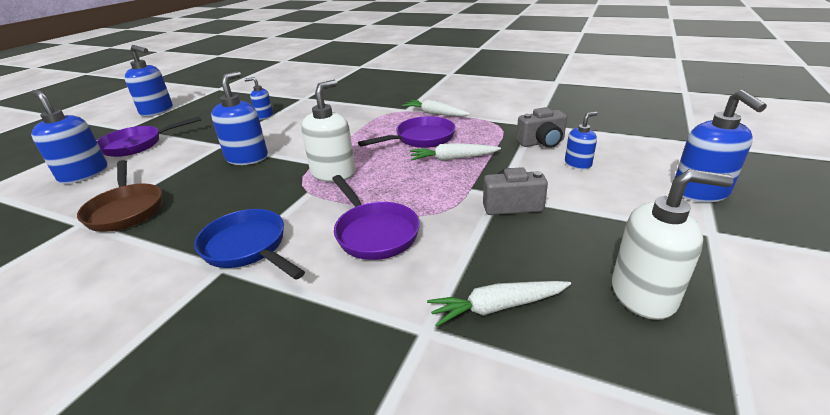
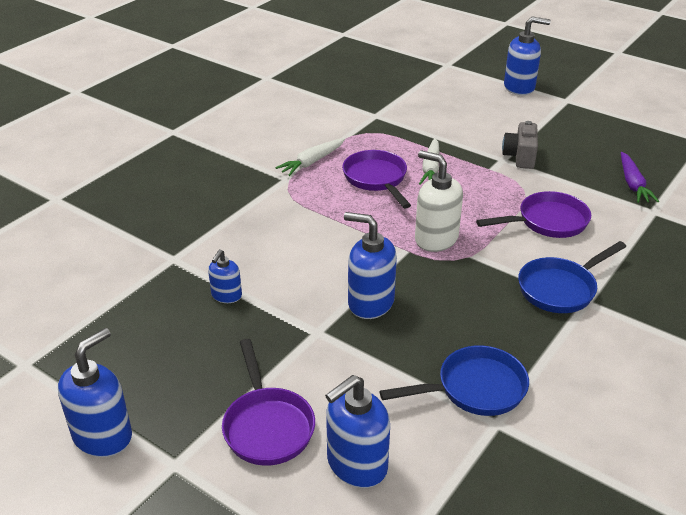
camera: 80 degrees left, 5 degrees up
brown pan [77,160,162,232] -> blue pan [379,345,529,416]
white carrot [427,281,571,326] -> purple carrot [621,152,659,203]
grey camera [516,107,567,148] -> none
blue soap dispenser [565,112,598,169] -> none
white soap dispenser [612,169,734,320] -> none

